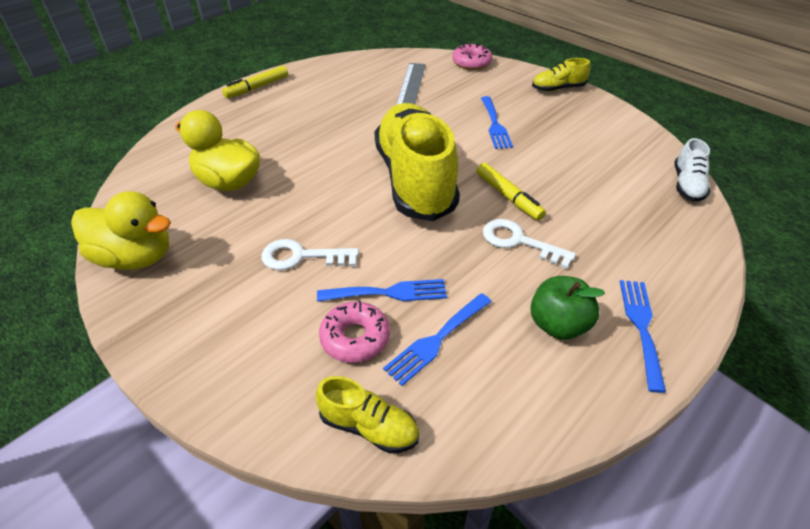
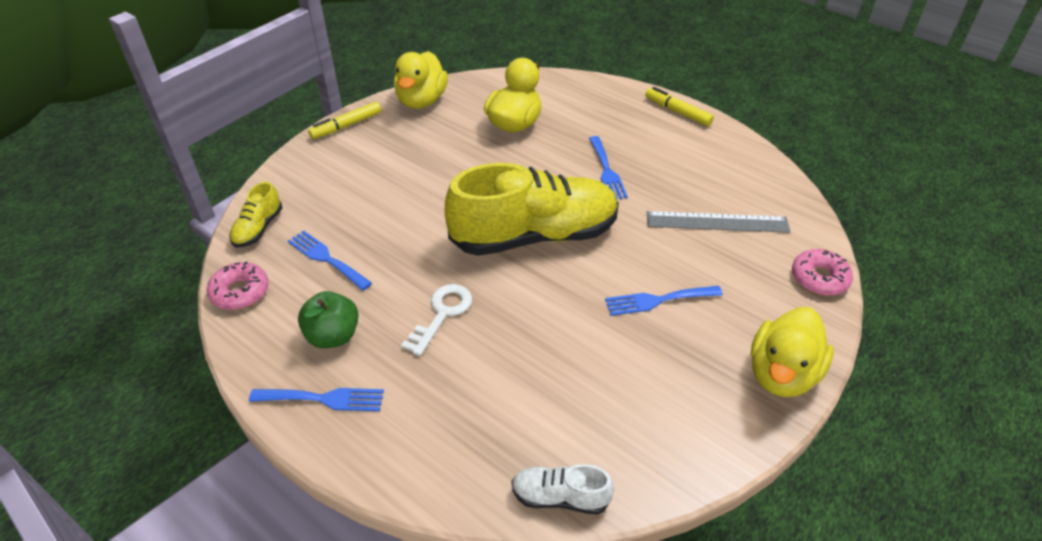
camera: 85 degrees right, 0 degrees up
white key [261,239,359,270] -> none
blue fork [317,279,447,302] -> blue fork moved to [589,136,628,200]
pink donut [319,301,390,363] -> pink donut moved to [206,261,269,310]
yellow marker [477,163,546,221] -> yellow marker moved to [308,101,381,139]
yellow shoe [532,58,591,92] -> yellow duck [751,307,834,397]

